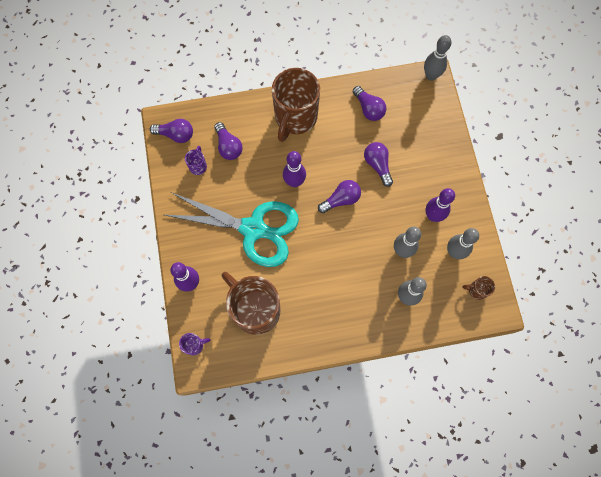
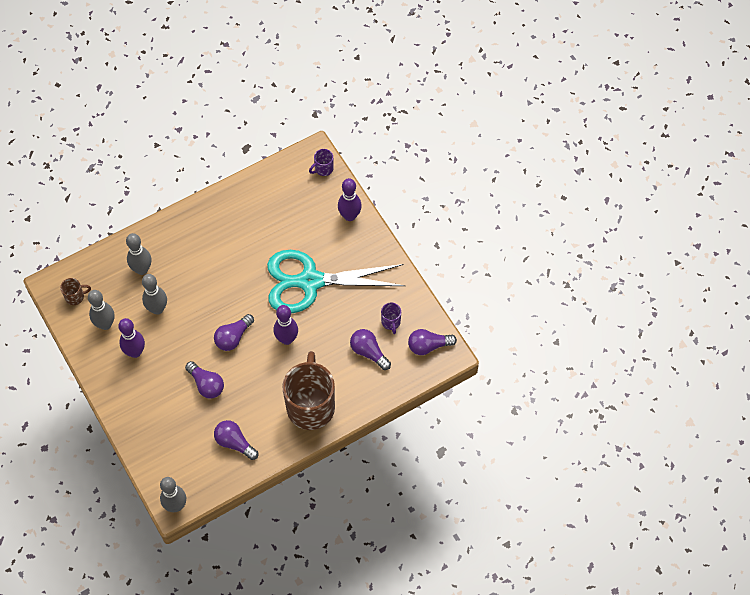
camera: 160 degrees right, 10 degrees down
brown mug [222,272,280,335] -> none

